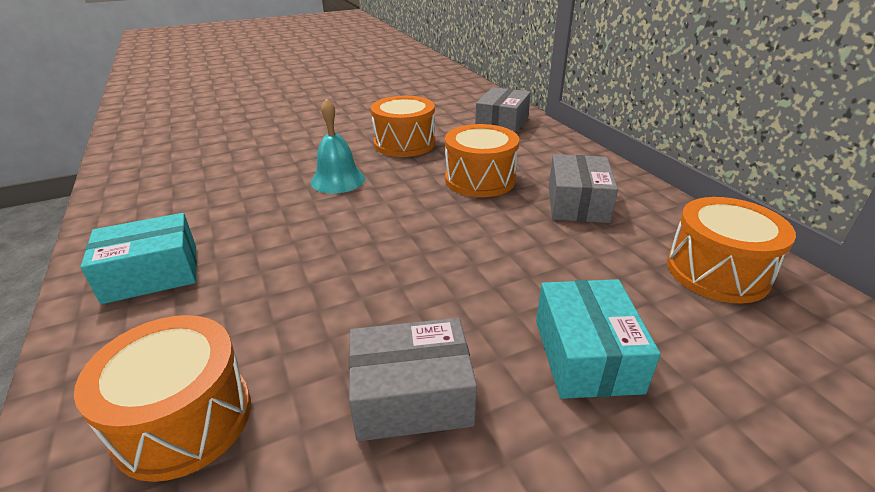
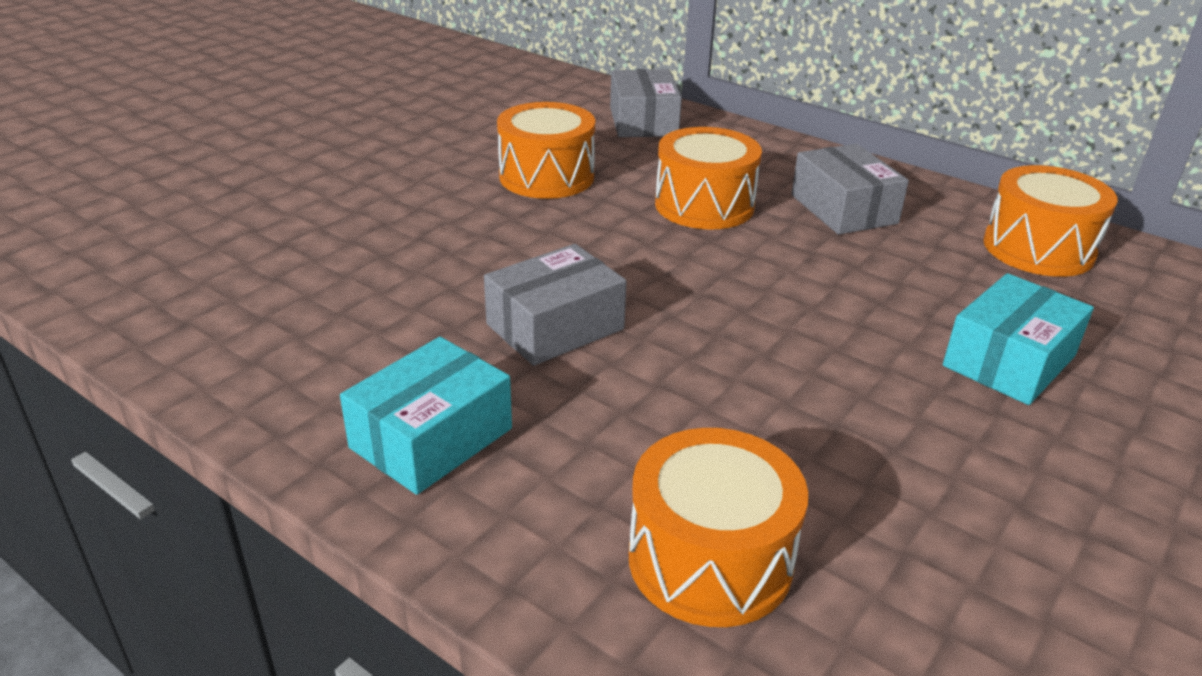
camera: 30 degrees left, 0 degrees up
turquoise bell [311,98,365,194] -> none
grey box [349,318,477,441] -> grey box moved to [484,244,627,366]
turquoise box [536,279,661,399] -> turquoise box turned 75 degrees clockwise [943,273,1094,405]

